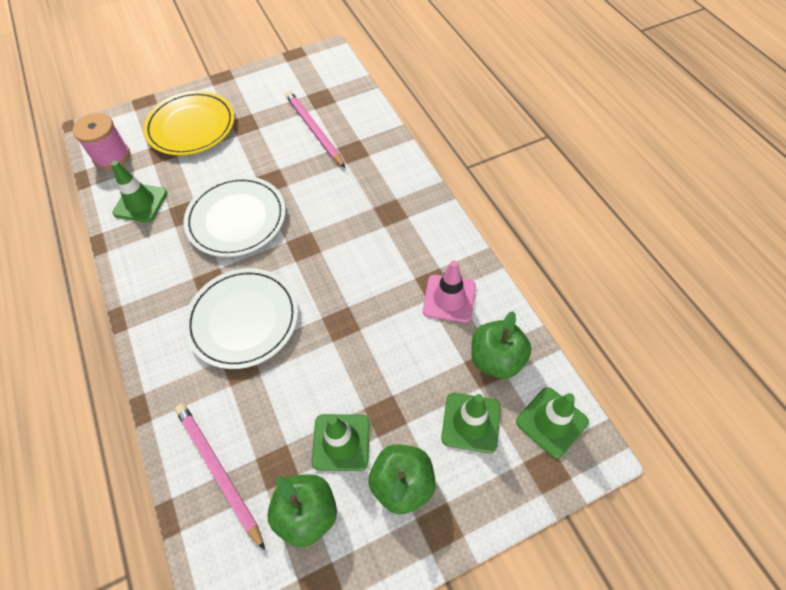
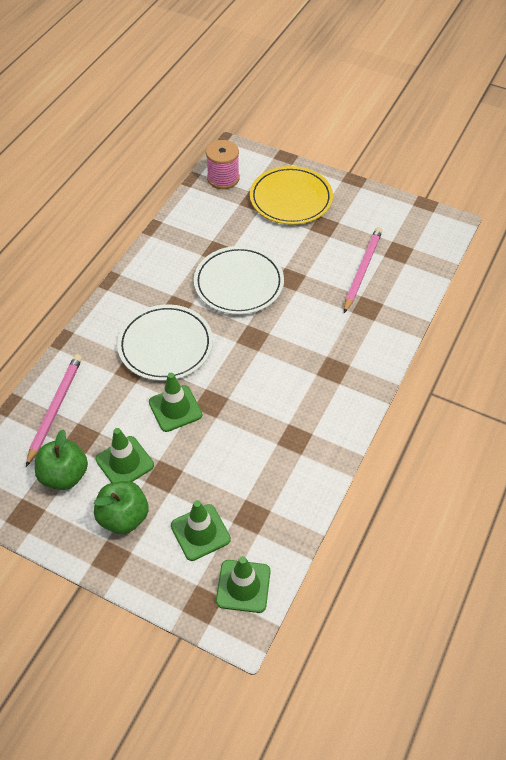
camera: 50 degrees right, 5 degrees down
green traffic cone [111,161,167,222] -> green traffic cone moved to [149,373,202,432]
pink traffic cone [423,261,476,323] -> none
green apple [471,311,531,379] -> none

